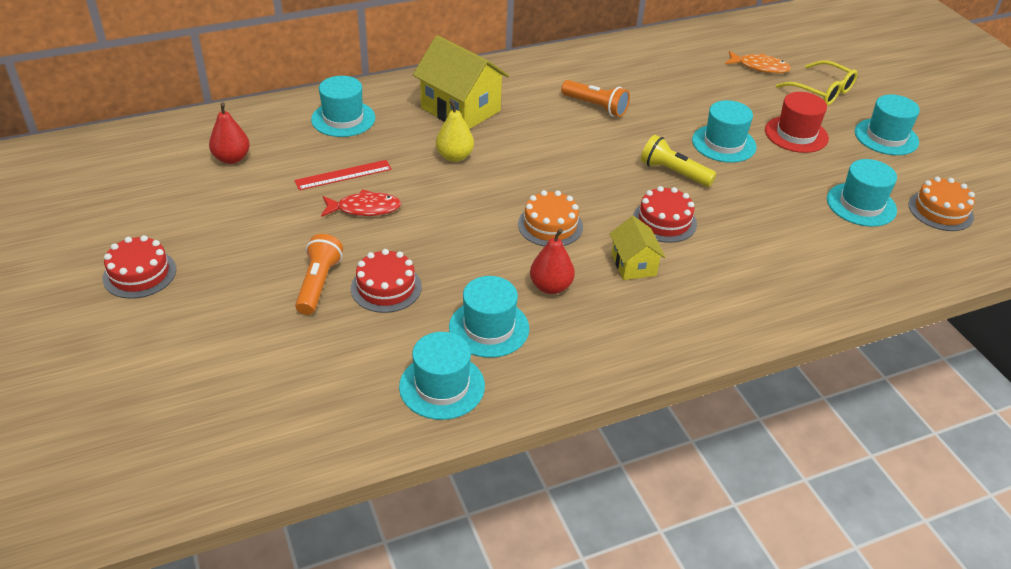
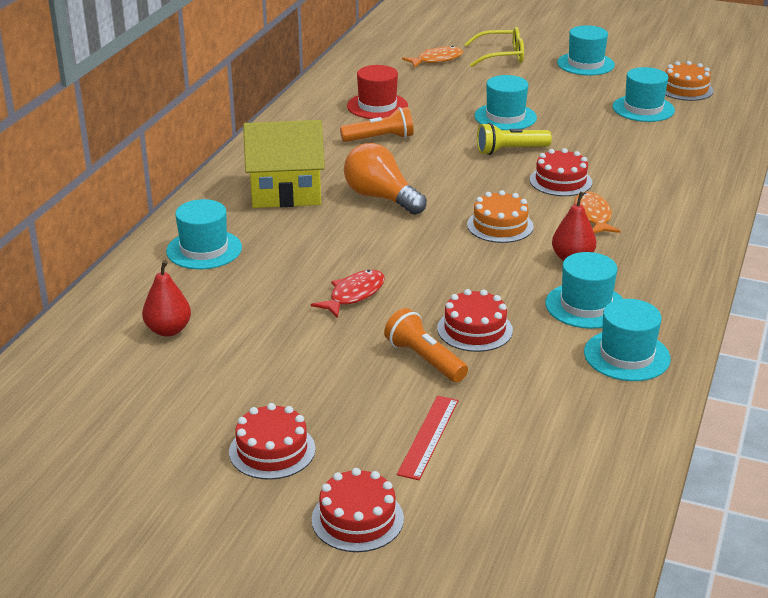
camera: 45 degrees left, 10 degrees down
red ruler [294,160,392,190] -> red ruler moved to [397,396,458,480]
yellow pear [436,100,474,162] -> none
yellow house [610,216,666,280] -> orange fish [574,191,621,233]
red hat [765,92,829,153] -> red hat moved to [347,65,408,119]
none -> red cake [312,468,404,552]
none -> orange light bulb [344,143,427,215]

